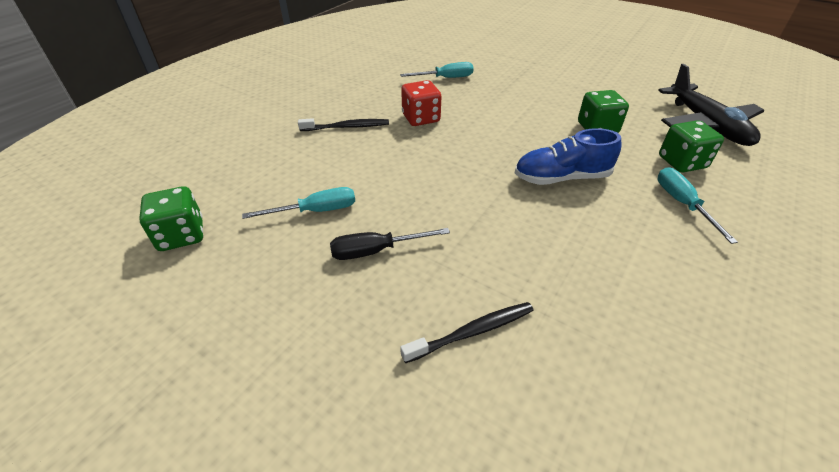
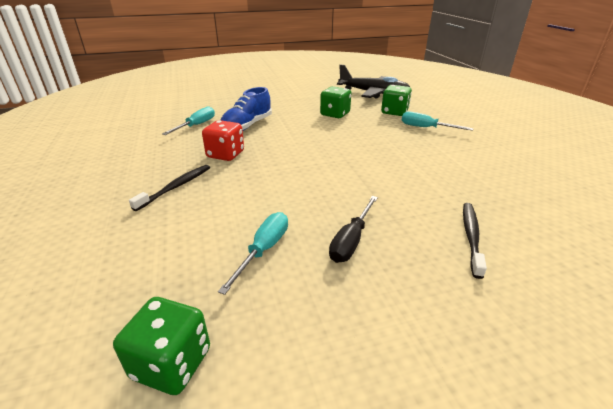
camera: 50 degrees left, 10 degrees down
blue shoe [515,128,621,185] -> blue shoe moved to [221,87,272,131]

